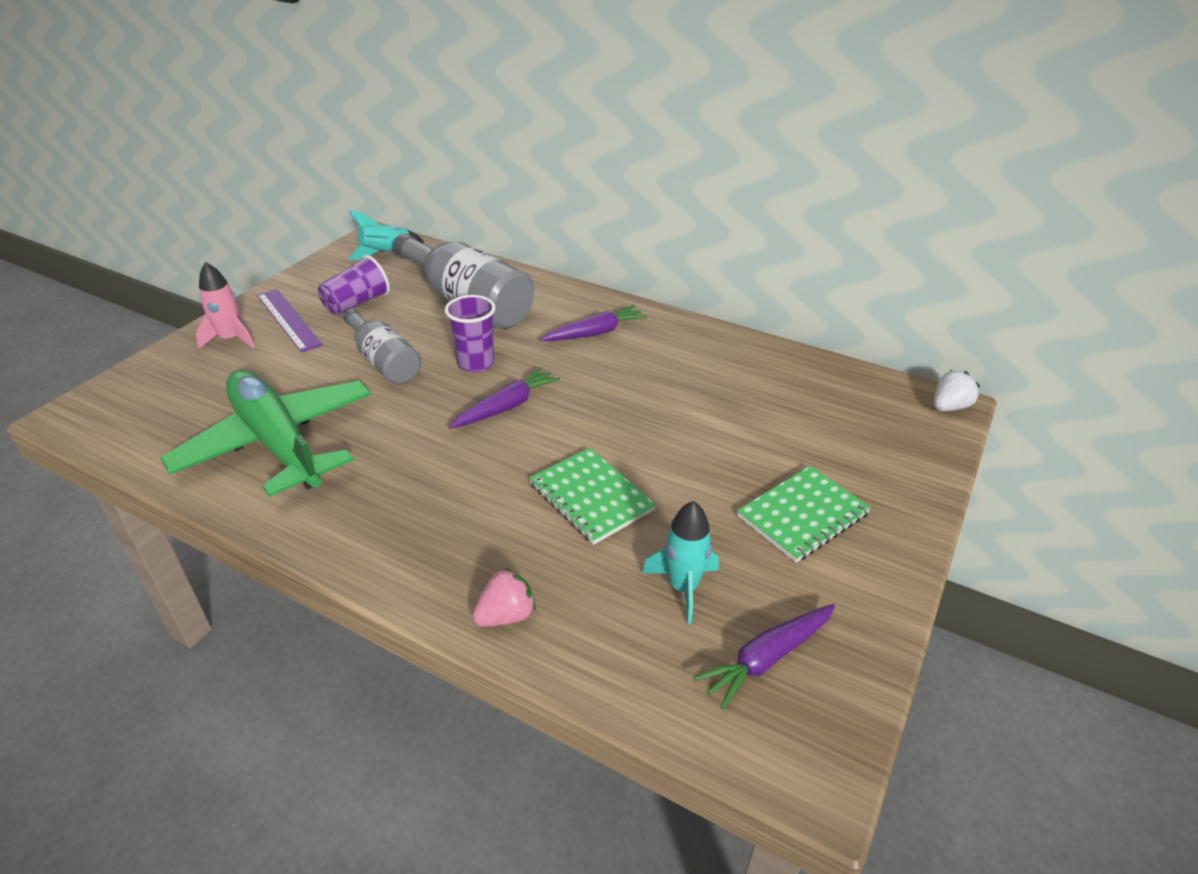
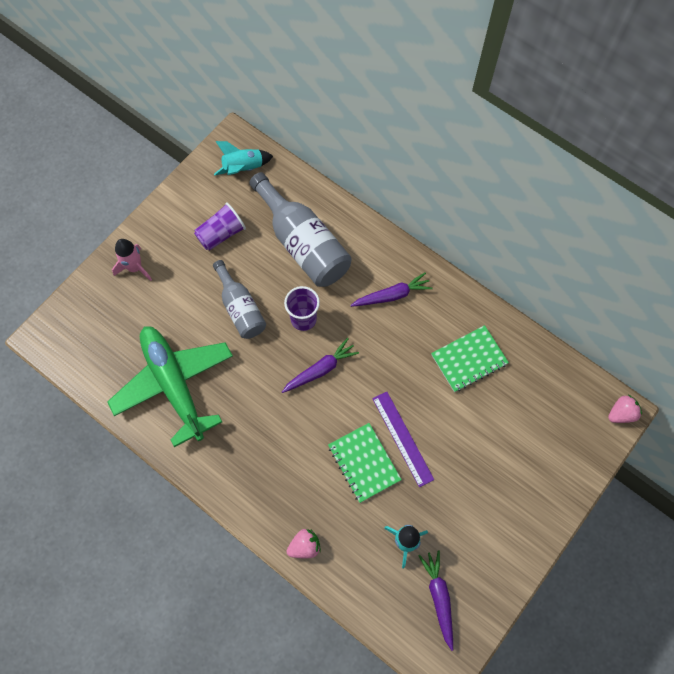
camera: 10 degrees right, 30 degrees up
purple ruler [257,289,323,352] -> purple ruler moved to [372,392,434,487]
purple carrot [694,604,835,710] -> purple carrot turned 105 degrees clockwise [418,550,453,651]
green notebook [737,466,871,562] -> green notebook moved to [431,325,509,392]
white strawberry [934,370,980,411] -> pink strawberry [608,395,642,423]

